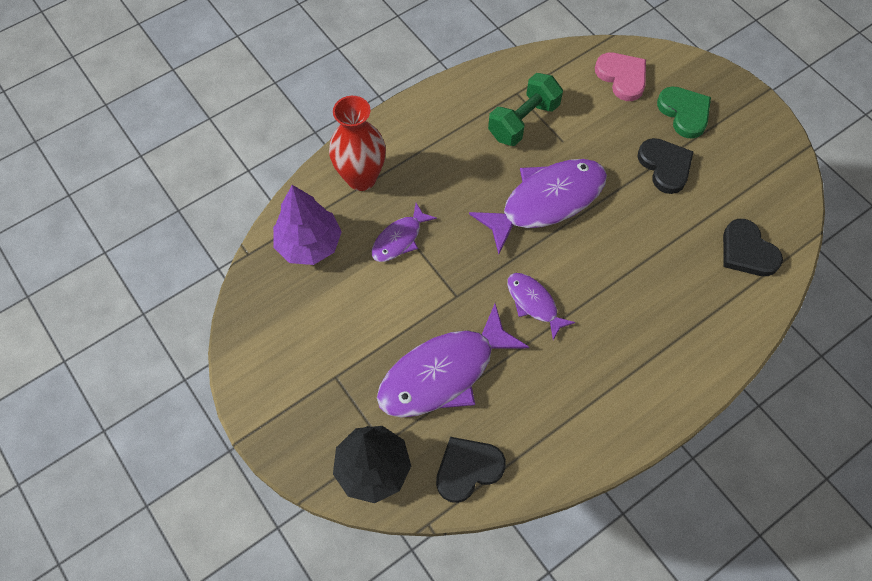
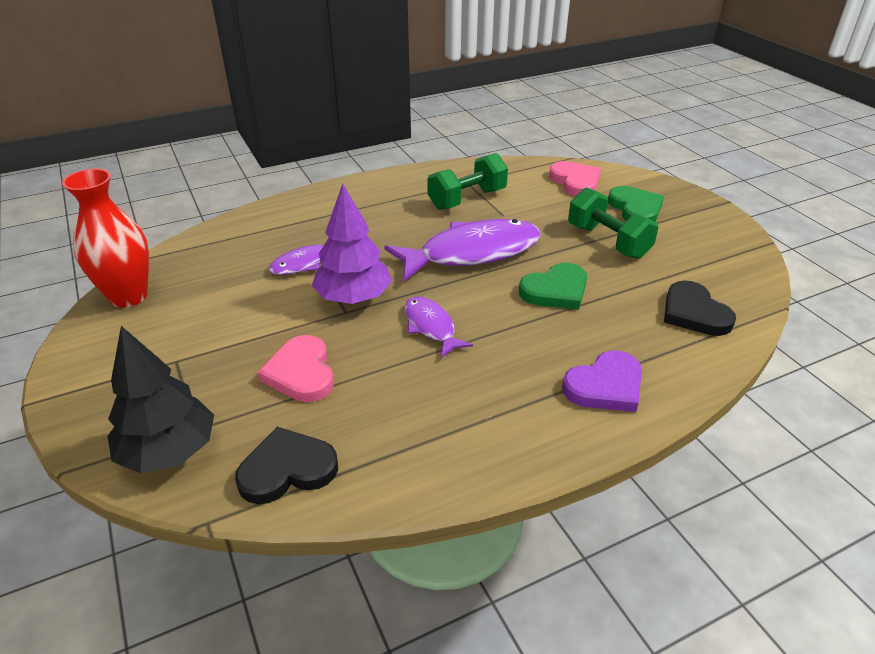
camera: 10 degrees right, 25 degrees down
purple tree [273,185,342,265] -> purple tree moved to [312,183,392,304]
red vase [329,96,386,191] -> red vase moved to [62,169,149,308]
purple fish [377,304,529,418] -> pink heart [258,335,334,402]
black heart [638,138,693,194] -> green dumbbell [568,187,659,259]
none -> green heart [519,263,587,310]
none -> purple heart [562,350,642,412]

